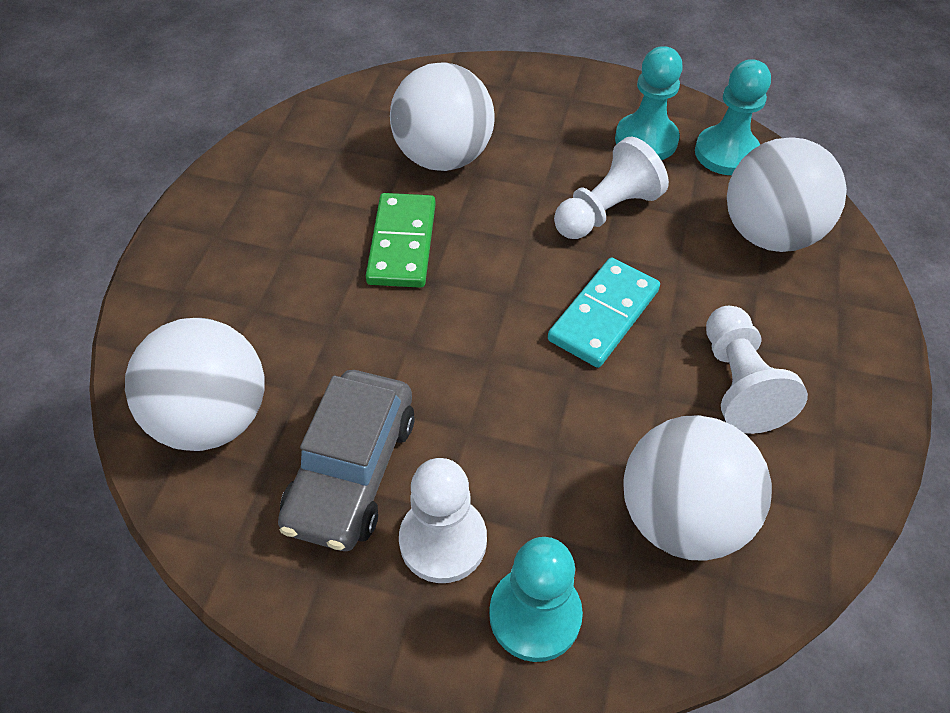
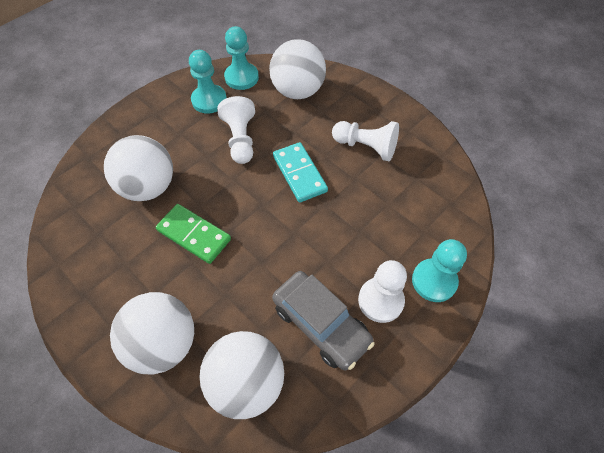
camera: 60 degrees left, 5 degrees up
white ball [623,415,772,561] -> white ball moved to [110,292,194,375]

